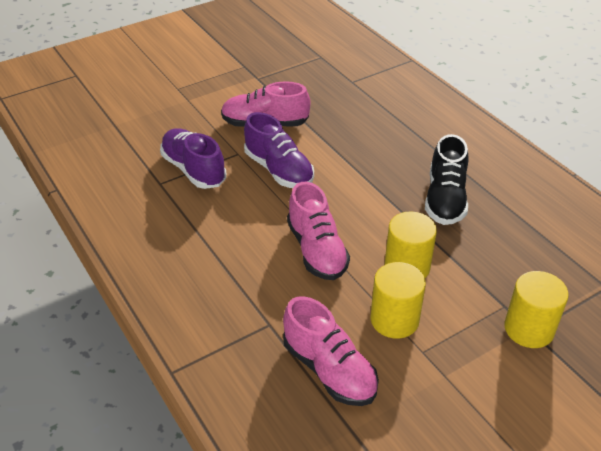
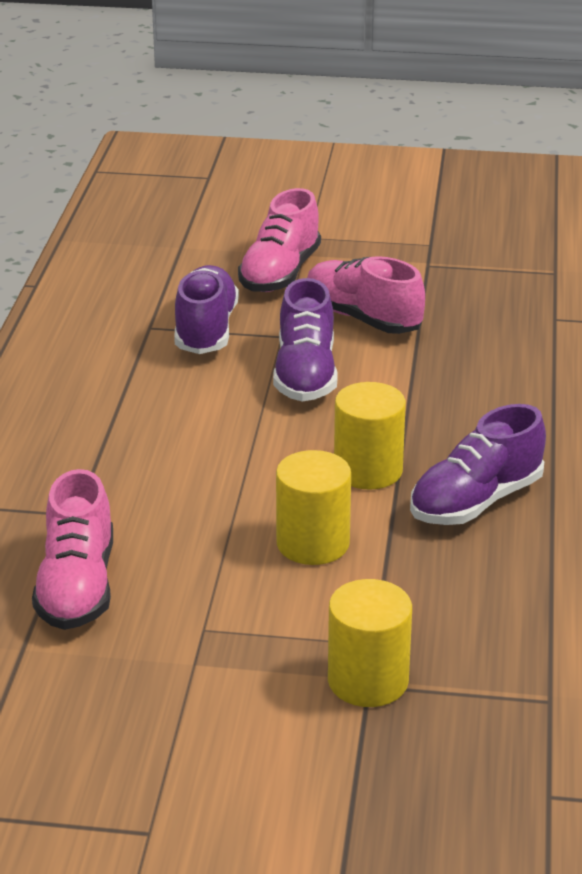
camera: 40 degrees right, 10 degrees down
pink shoe [287,182,350,280] -> pink shoe moved to [238,188,321,292]
yellow cylinder [371,262,426,339] -> yellow cylinder moved to [334,382,406,490]
black shoe [425,134,469,225] -> purple shoe [410,404,546,525]

